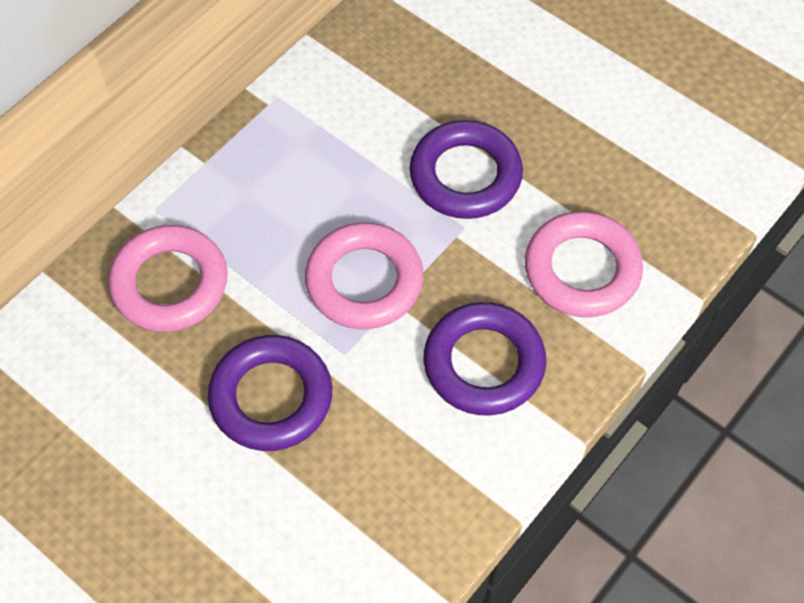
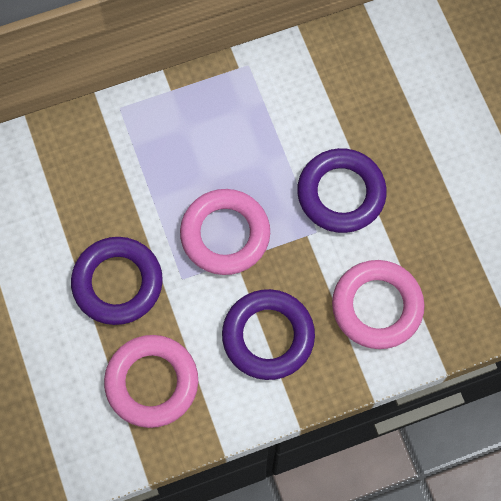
camera: 30 degrees right, 10 degrees up
pink ring [108,225,228,332] -> pink ring moved to [104,335,198,428]

